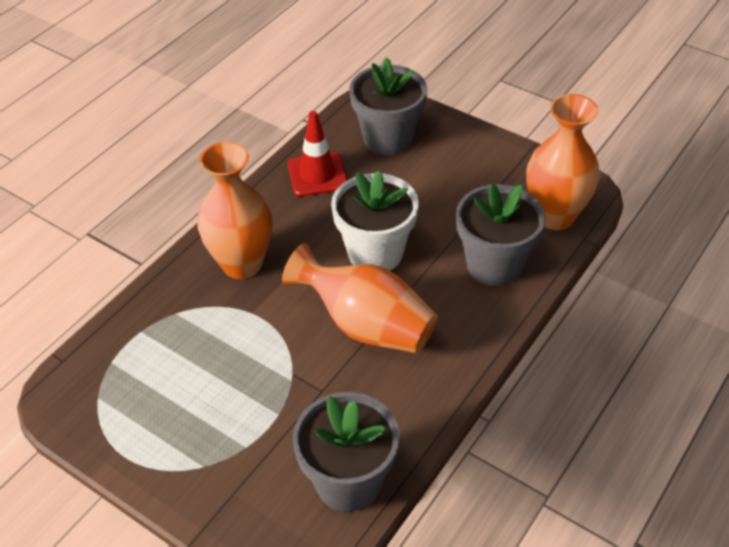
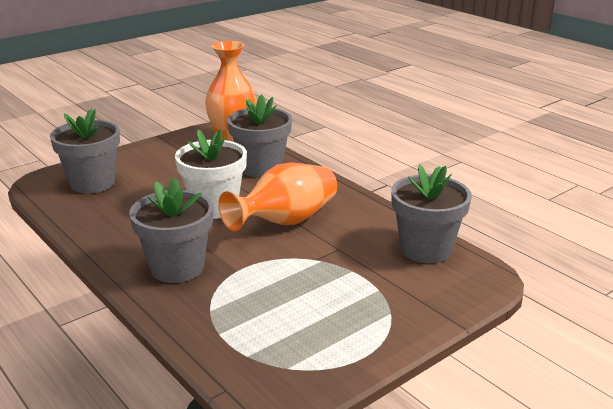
camera: 75 degrees left, 20 degrees down
orange vase [197,142,272,279] -> grey flower pot [129,178,213,283]
red traffic cone [288,111,347,196] -> none

